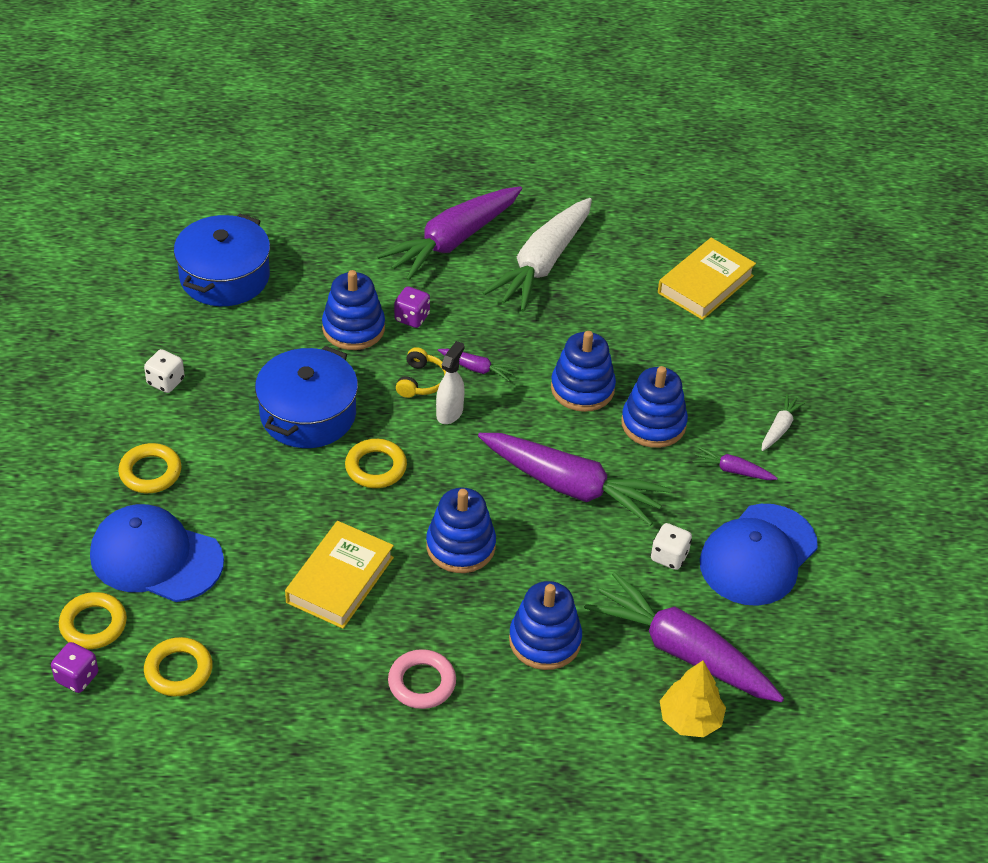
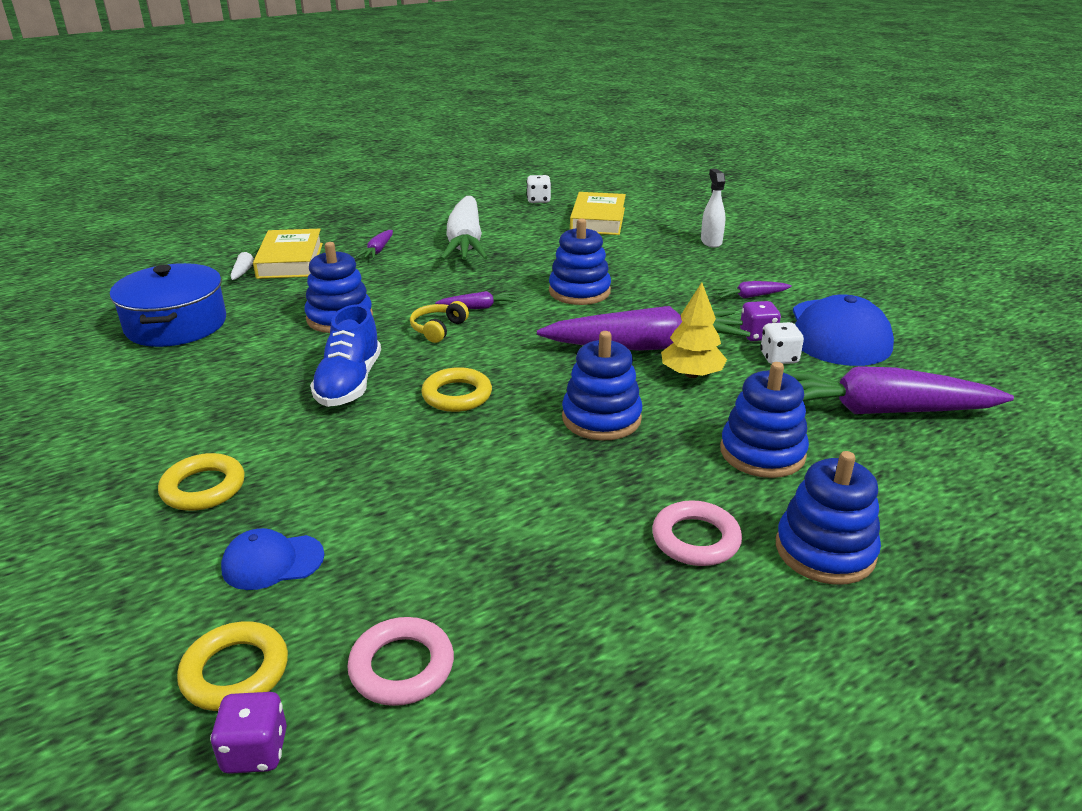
camera: 30 degrees left, 15 degrees down
blue cap [90,504,224,602] -> blue cap [221,528,324,590], size x0.52
white dice [144,349,185,393] -> white dice moved to [527,175,551,203]
yellow ring [144,637,213,697] -> pink ring [347,617,454,706]
blue pot [255,346,358,448] -> blue shoe [310,304,381,407]
yellow book [285,521,394,629] -> yellow book moved to [253,229,323,279]
purple carrot [377,186,522,281] -> purple carrot [356,230,393,259], size x0.43
purple dice [394,286,430,328] -> purple dice moved to [740,301,781,341]
yellow headphones [396,347,446,398] -> yellow headphones turned 135 degrees counterclockwise [410,301,469,343]
white spray bottle [436,341,465,424] -> white spray bottle moved to [701,169,726,248]
blue stacking toy [621,366,688,448] -> blue stacking toy moved to [776,451,881,585]
yellow tree [660,661,726,737] -> yellow tree moved to [661,282,727,378]
white carrot [762,394,806,451] -> white carrot moved to [231,248,259,280]

